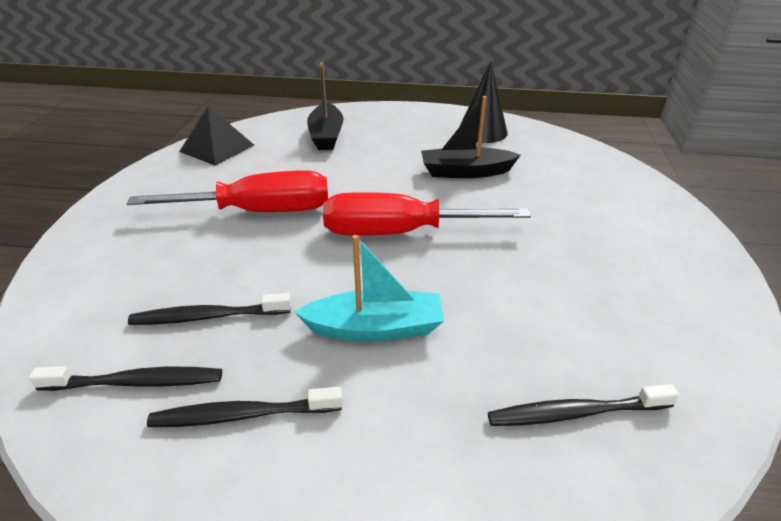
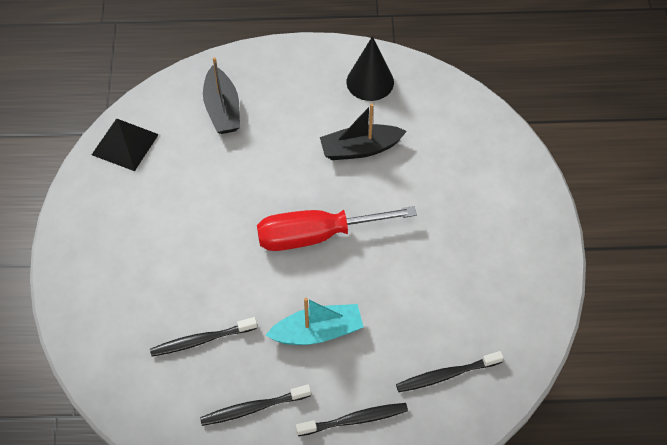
camera: 10 degrees left, 20 degrees up
black toothbrush [29,366,222,391] -> black toothbrush moved to [296,403,408,436]
red screwdriver [126,170,328,212] -> none

